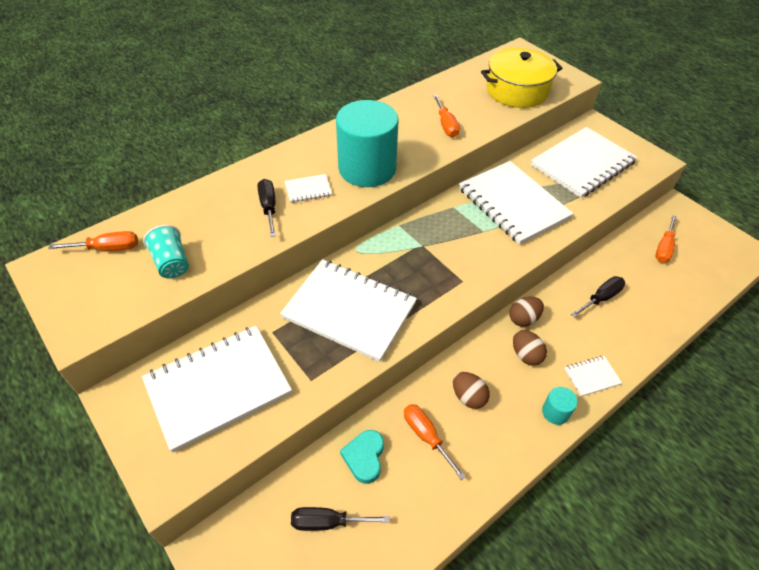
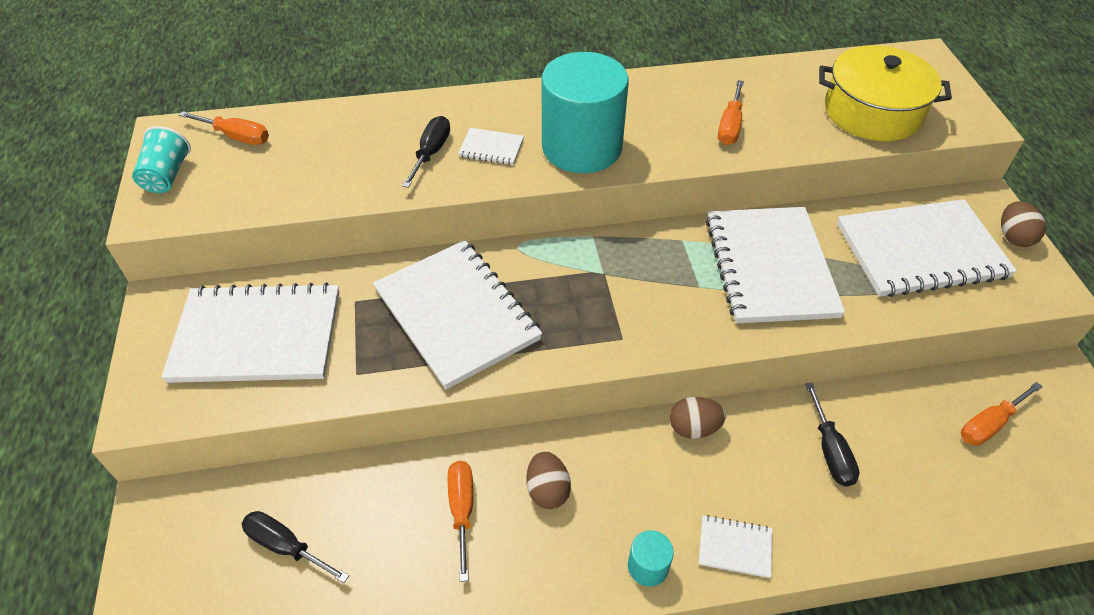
camera: 30 degrees right, 0 degrees up
turquoise cup [143,225,189,278] -> turquoise cup moved to [132,126,191,193]
turquoise heart [340,430,384,484] -> none
brown egg [513,330,547,366] -> brown egg moved to [1001,201,1046,247]
black screwdriver [571,276,625,318] -> black screwdriver turned 90 degrees clockwise [805,383,859,487]

